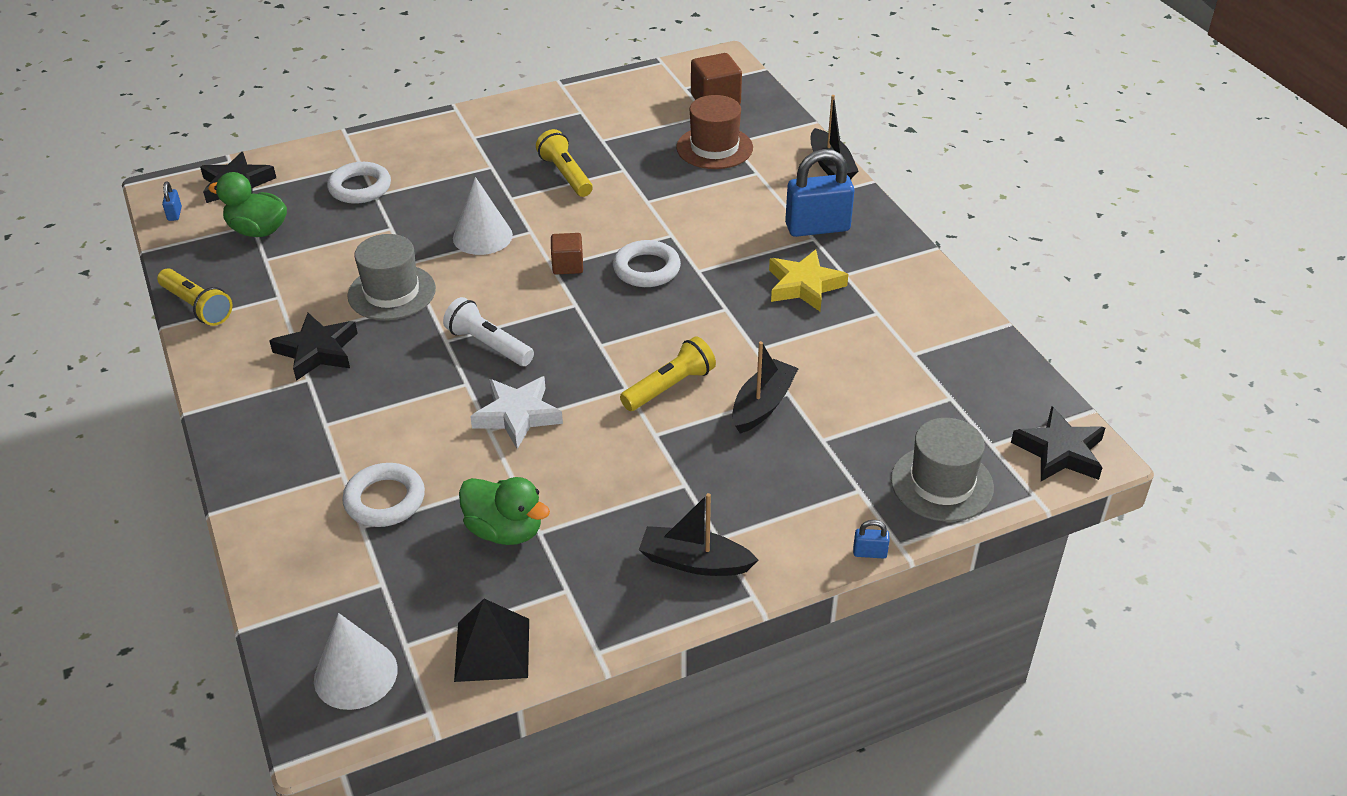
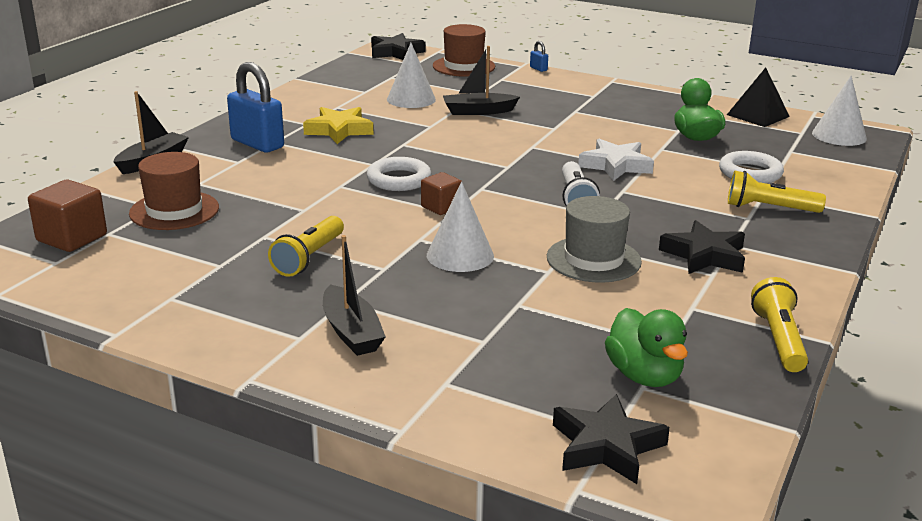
camera: 130 degrees left, 15 degrees down
blue padlock [162,182,182,221] -> none
white ring [327,162,391,204] -> none
yellow flashlight [620,336,716,411] -> yellow flashlight moved to [728,171,826,213]
black boat [639,493,758,576] -> black boat moved to [323,235,386,356]
grey hat [891,418,994,522] -> brown hat [433,24,495,77]
none -> white cone [387,43,436,108]

